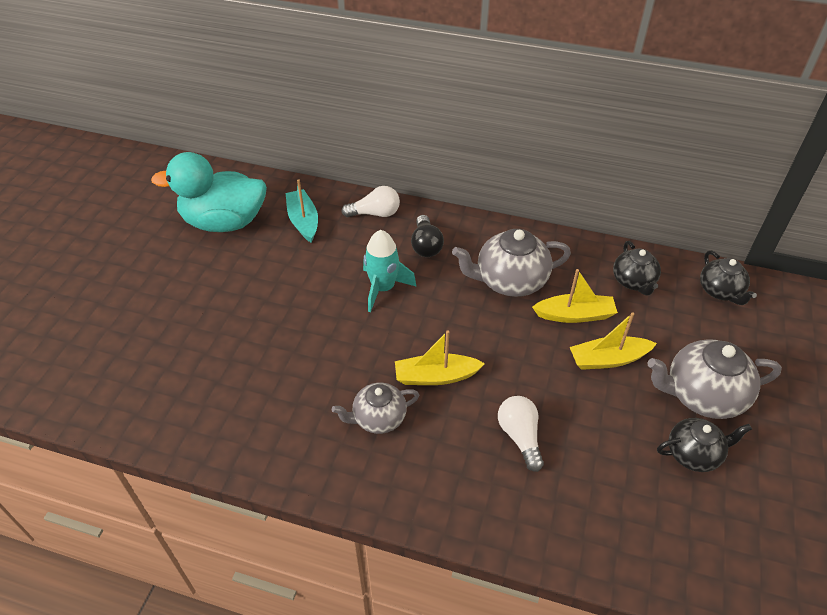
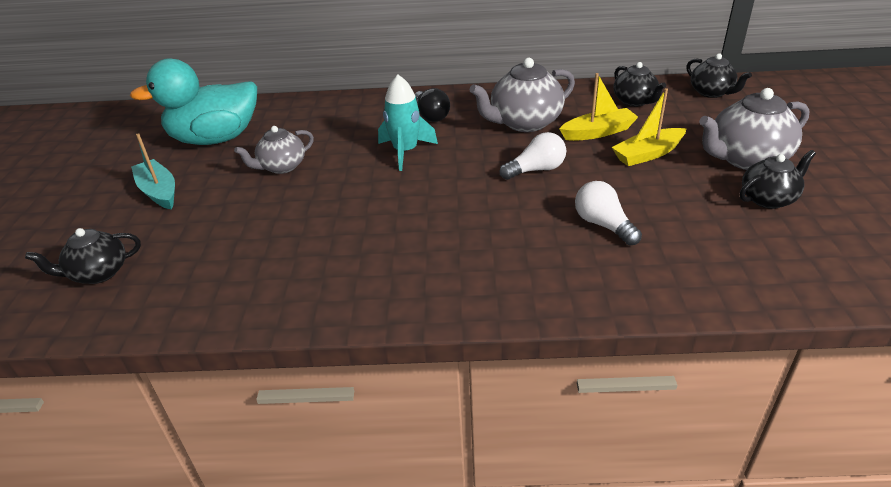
camera: 15 degrees left, 10 degrees down
turquoise boat [286,180,318,243] -> turquoise boat moved to [131,133,175,209]
grey teapot [332,383,419,434] -> grey teapot moved to [234,126,314,174]
white light bulb [341,186,400,217] -> white light bulb moved to [499,132,566,180]
yellow boat [395,330,485,385] -> none
none -> black teapot [25,228,141,284]

